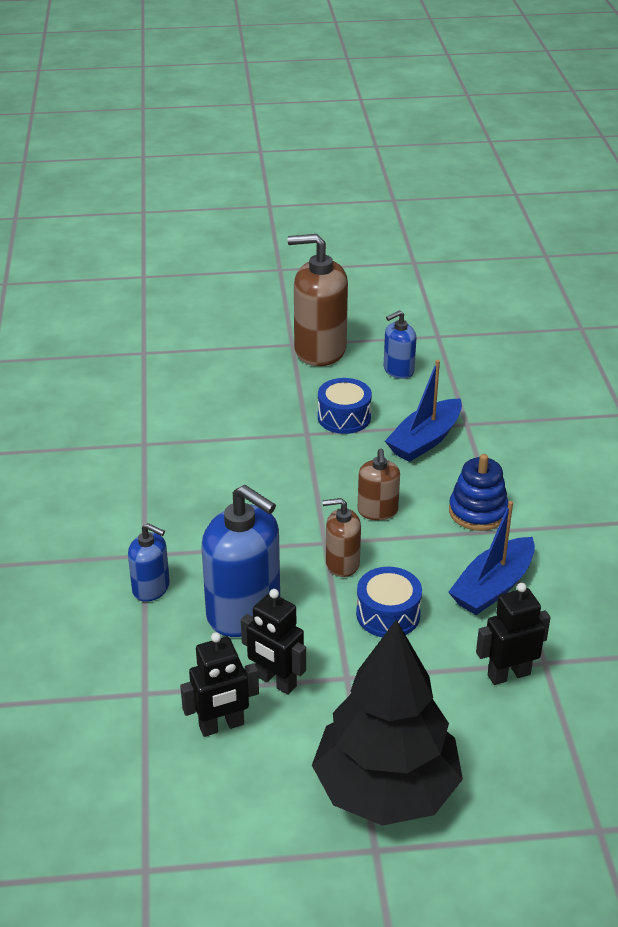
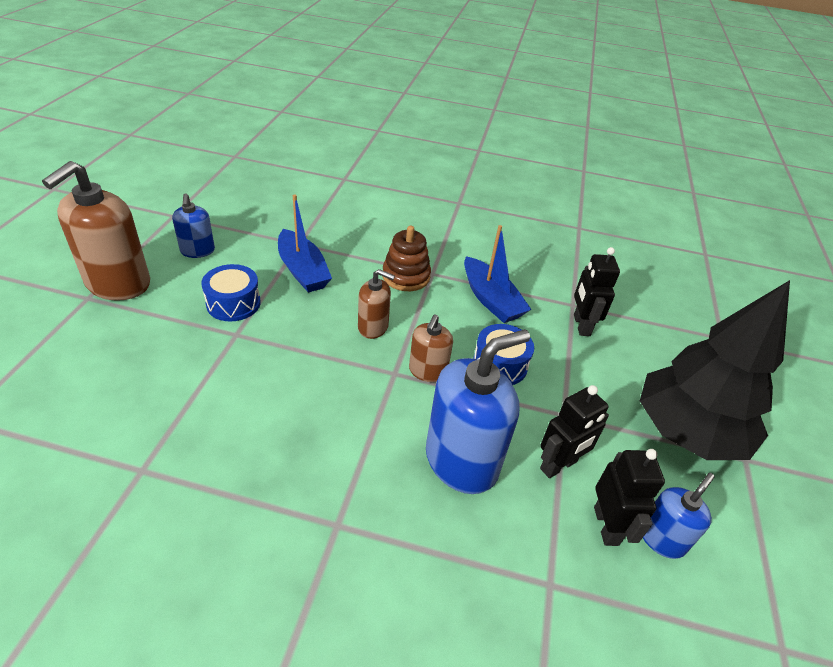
camera: 75 degrees left, 5 degrees up
blue soap dispenser [128,523,170,602] -> blue soap dispenser moved to [643,473,715,559]
blue stacking toy [449,454,508,531] -> brown stacking toy [383,226,431,291]

